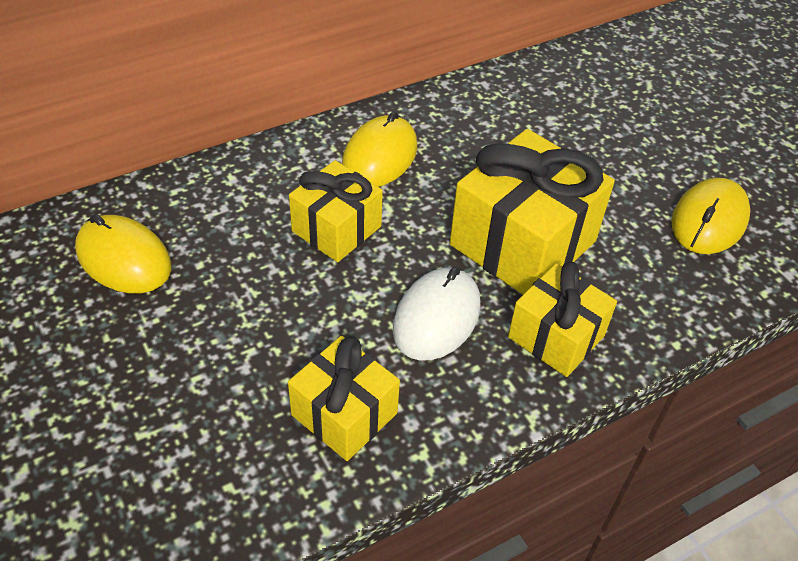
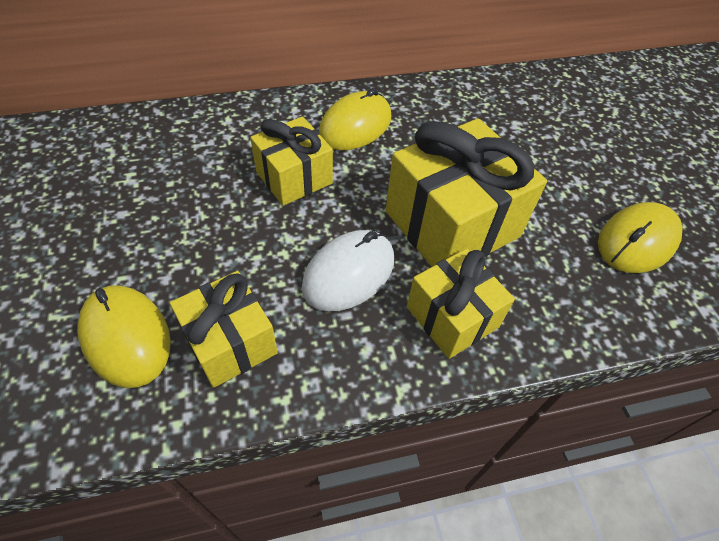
camera: 15 degrees right, 5 degrees up
yellow mouse [75,214,171,293] -> yellow mouse moved to [77,286,171,388]

